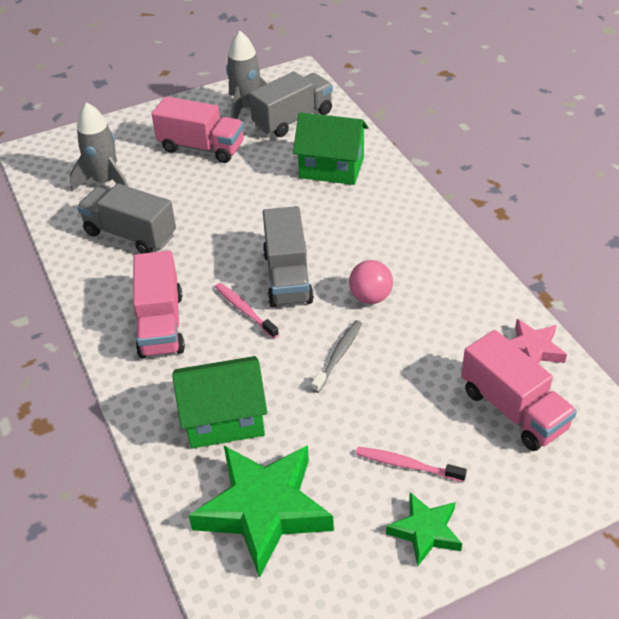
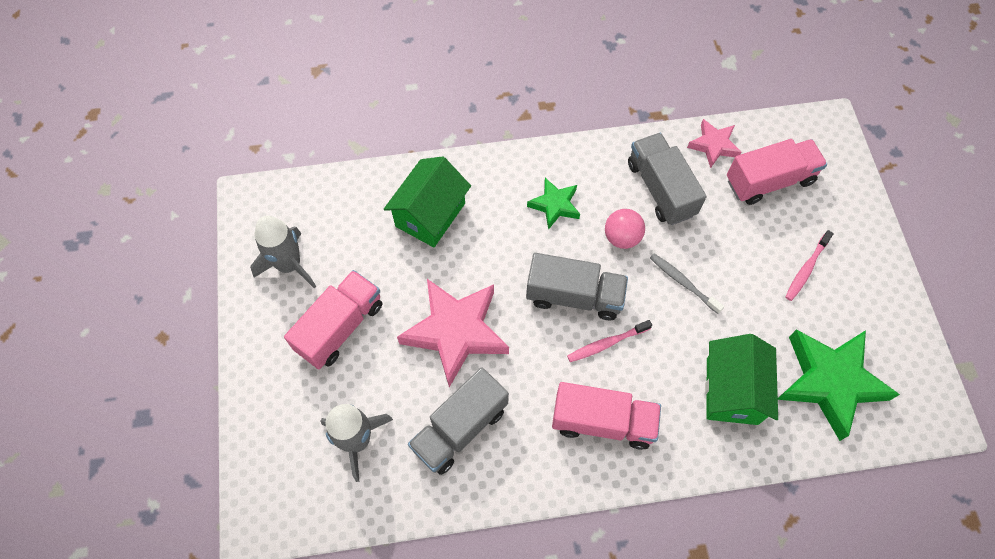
camera: 75 degrees left, 20 degrees up
grey truck [249,71,333,137] -> grey truck moved to [628,133,707,225]
green star [386,492,462,566] -> green star moved to [527,178,580,230]
none -> pink star [397,279,509,387]

